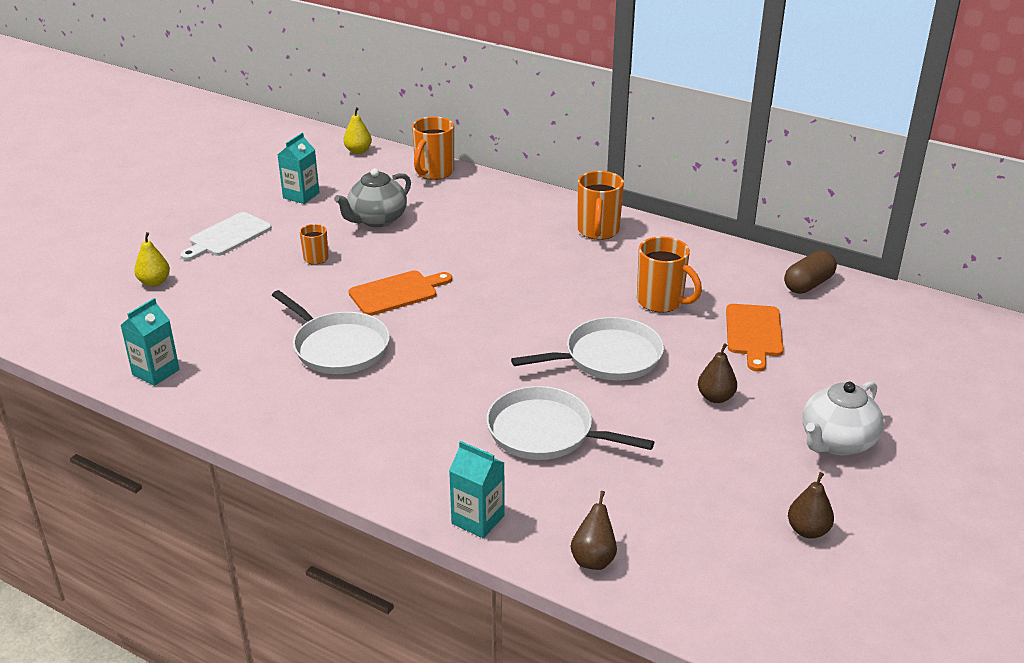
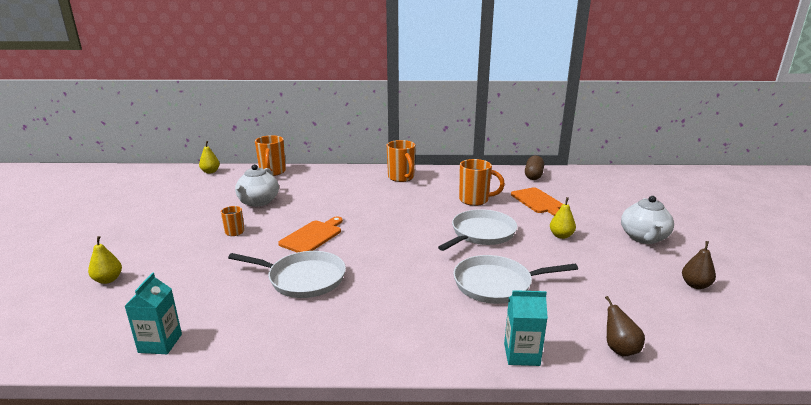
camera: 30 degrees left, 10 degrees down
white cutting board [180,212,272,260] -> none
turquoise carton [278,133,320,204] -> none
grey teapot [334,168,411,227] -> white teapot [235,164,279,207]
brown pear [698,343,737,403] -> yellow pear [550,197,576,239]

